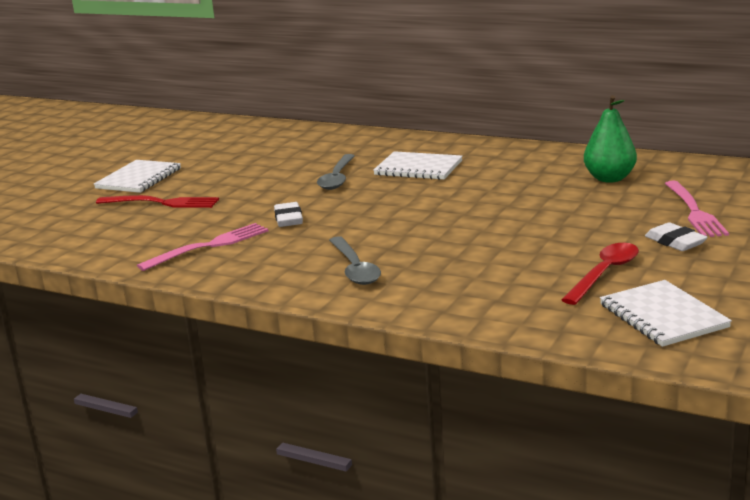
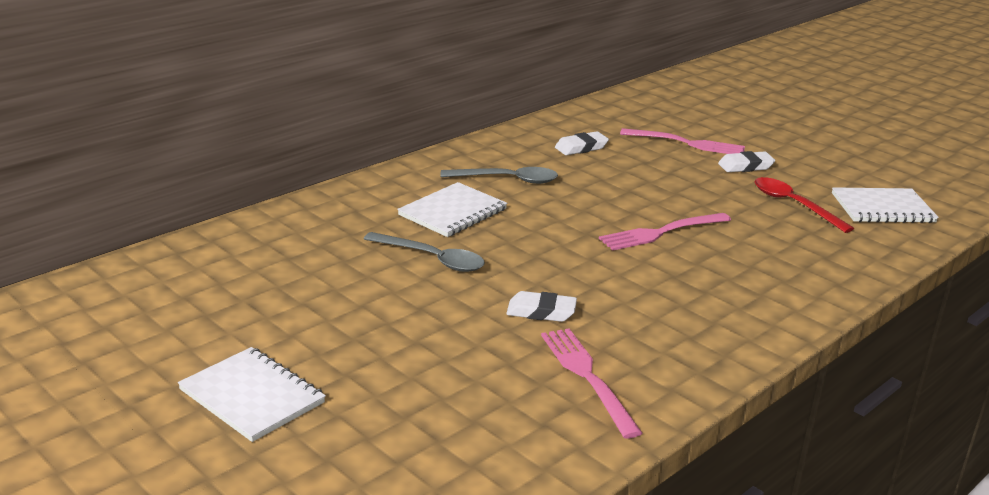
camera: 75 degrees left, 5 degrees up
red fork [96,195,219,208] -> none
grey spoon [329,236,381,285] -> grey spoon moved to [440,167,558,184]
green pear [584,95,637,182] -> white eraser [555,131,609,155]
none -> pink fork [599,213,731,251]

